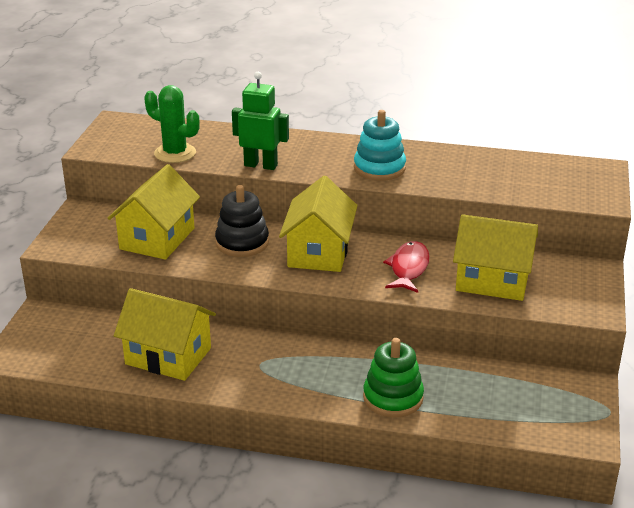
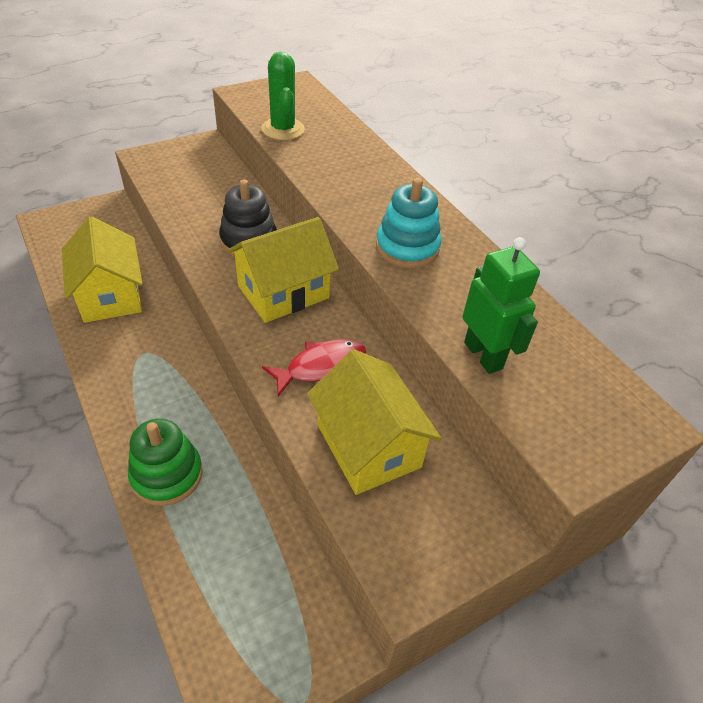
camera: 45 degrees right, 15 degrees up
yellow house [108,164,200,260] -> none
green robot [232,72,289,170] -> green robot moved to [462,237,540,374]

